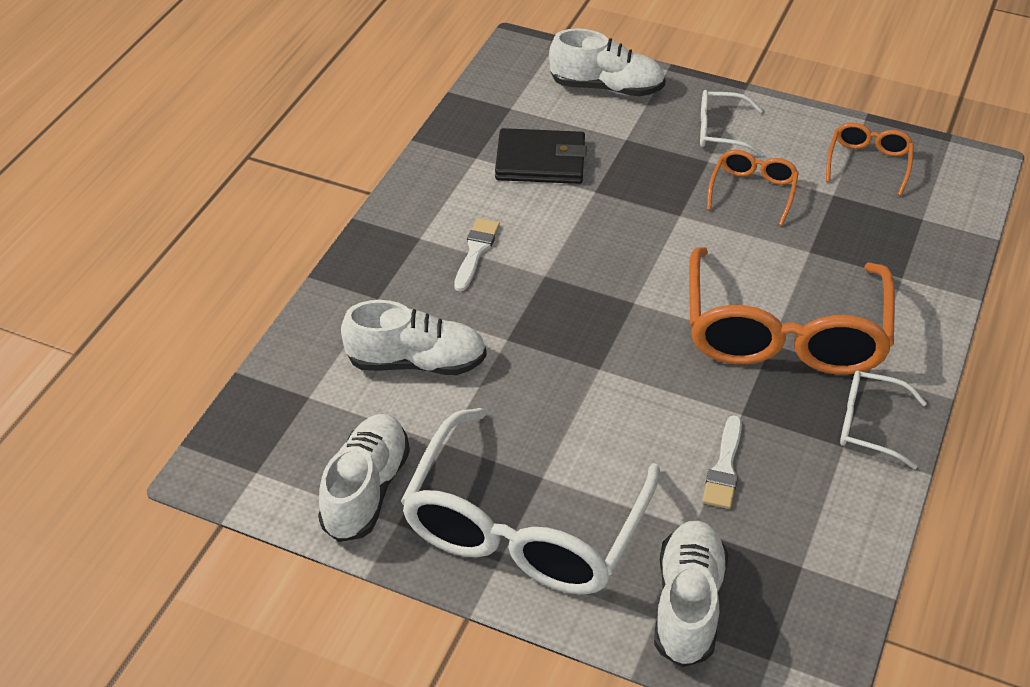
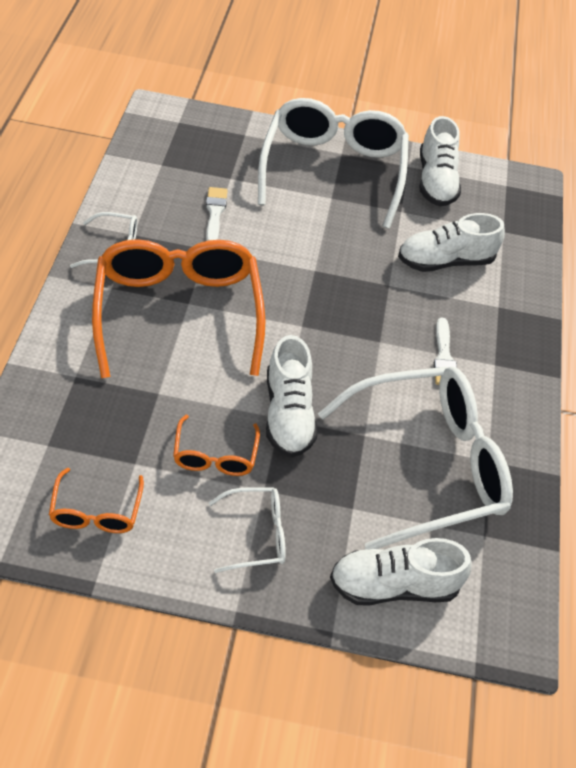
camera: 160 degrees right, 5 degrees up
black wallet [495,128,587,184] -> white glasses [318,366,513,549]
white shoe [654,521,728,667] -> white shoe moved to [266,335,318,457]

